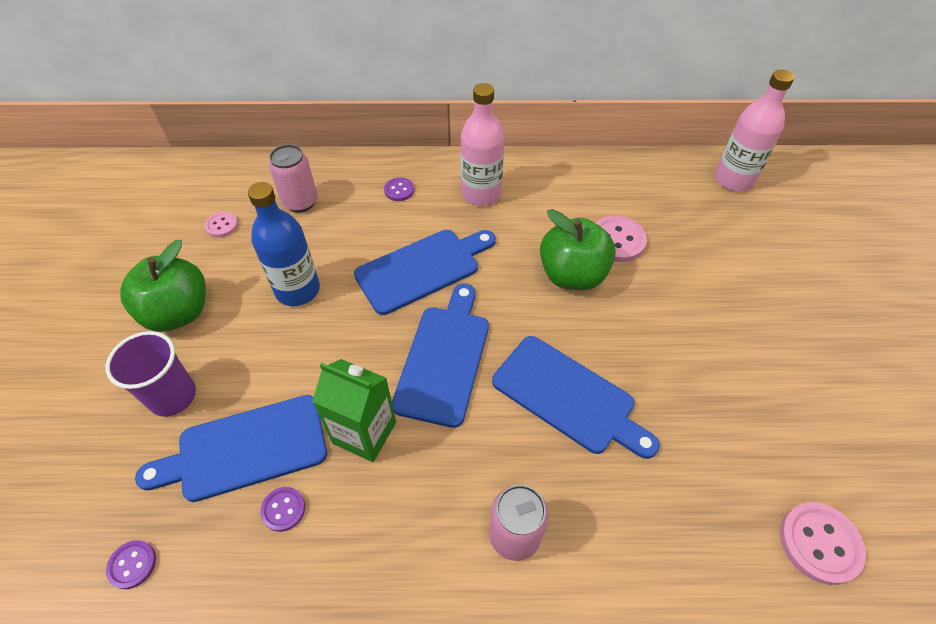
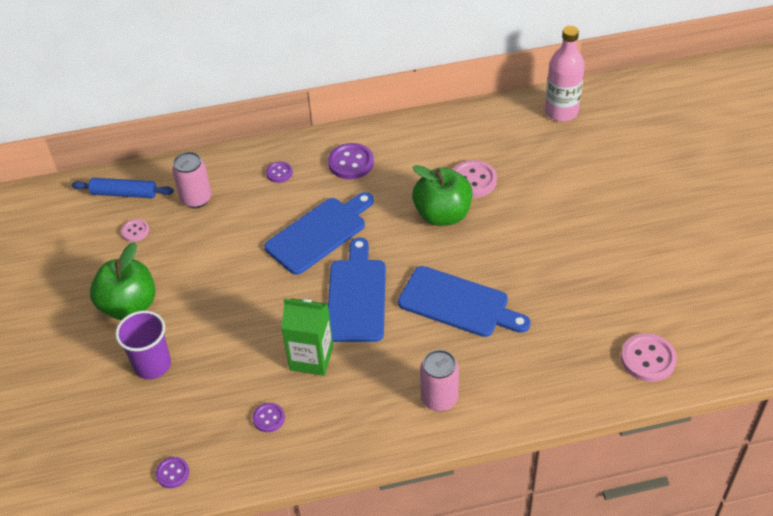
camera: 10 degrees left, 5 degrees down
blue cutting board [135,395,327,502] -> none
blue bottle [248,182,320,306] -> none
pink bottle [460,83,505,206] -> purple button [328,143,374,179]
none -> blue rolling pin [72,178,174,198]

